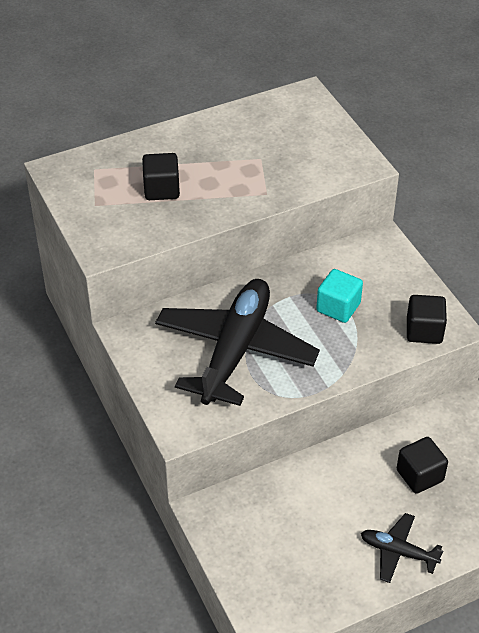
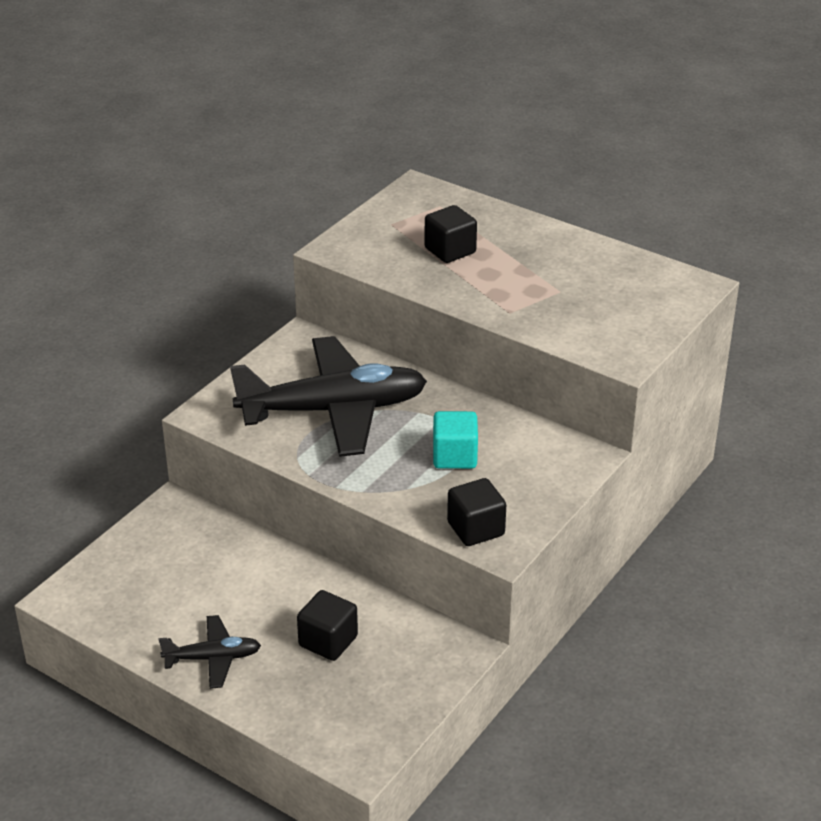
camera: 60 degrees right, 10 degrees down
black plane [361,513,443,583] -> black plane turned 90 degrees clockwise [159,615,261,689]

